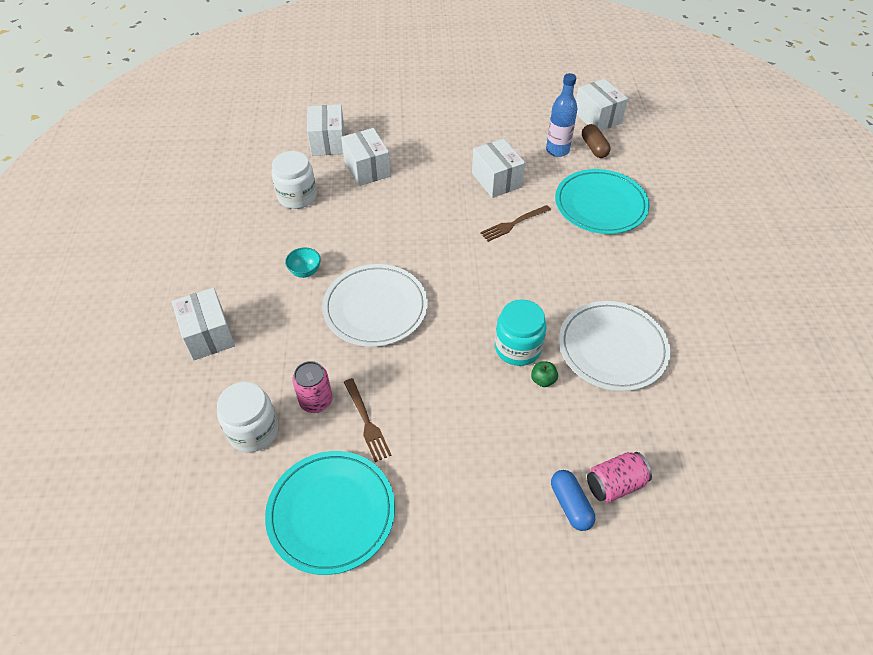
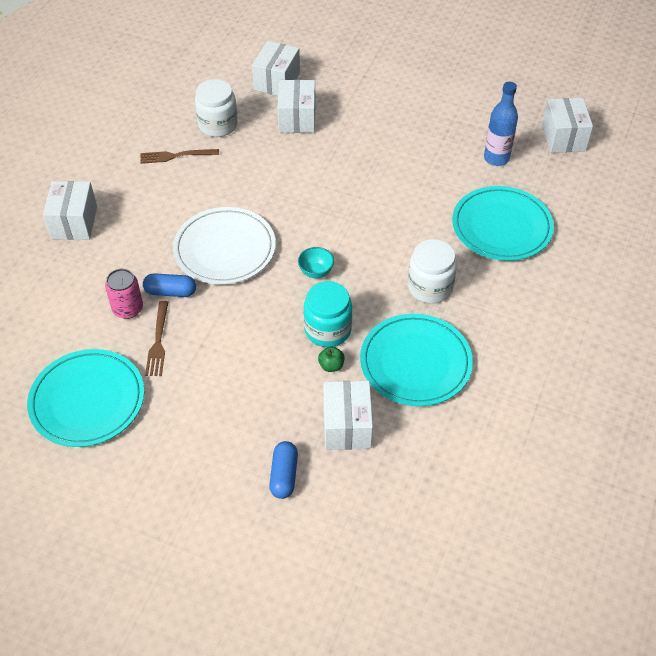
camera: 25 degrees right, 0 degrees up
white jar [217,382,278,452] -> white jar moved to [408,239,457,304]
turquoise bowl [285,248,321,278] -> turquoise bowl moved to [298,247,334,278]
white box [472,138,525,198] -> white box moved to [323,381,373,450]
brown fork [480,205,551,242] -> brown fork moved to [140,149,219,164]
white plate [559,301,670,391] -> turquoise plate [360,314,473,406]
brown capsule [582,124,611,158] -> none
pink can [587,452,652,503] -> none
none -> blue capsule [143,273,196,297]

